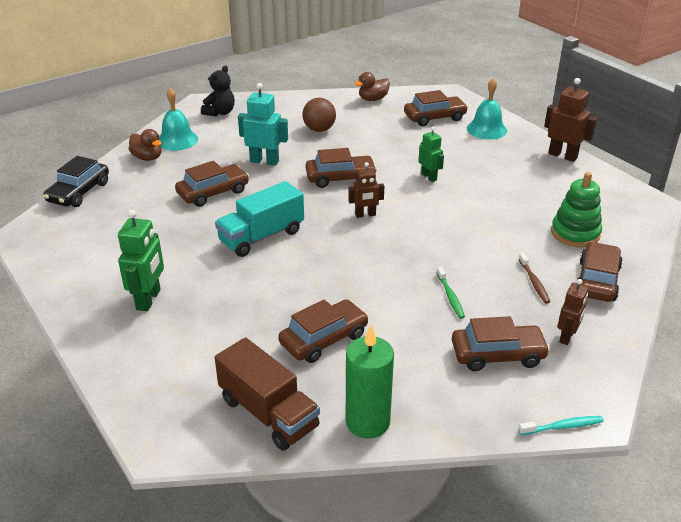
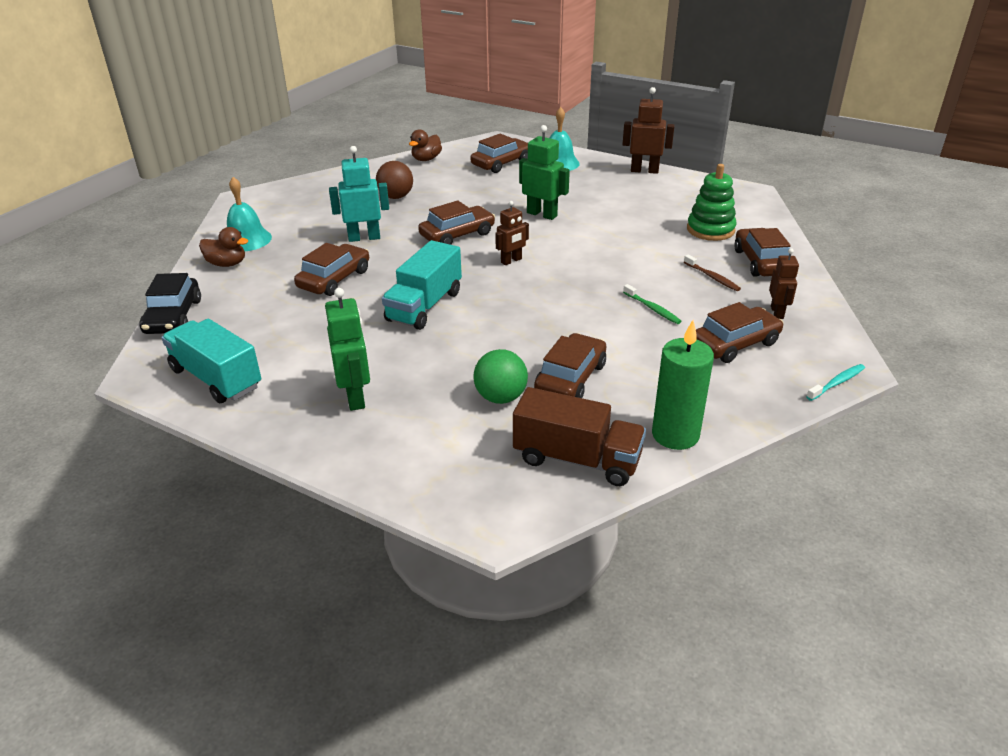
camera: 25 degrees left, 0 degrees up
black teddy bear [201,65,235,117] -> none
green robot [418,127,444,182] -> green robot [519,125,570,220], size x1.54
none -> turquoise truck [161,319,261,403]
none -> green ball [473,349,528,404]

